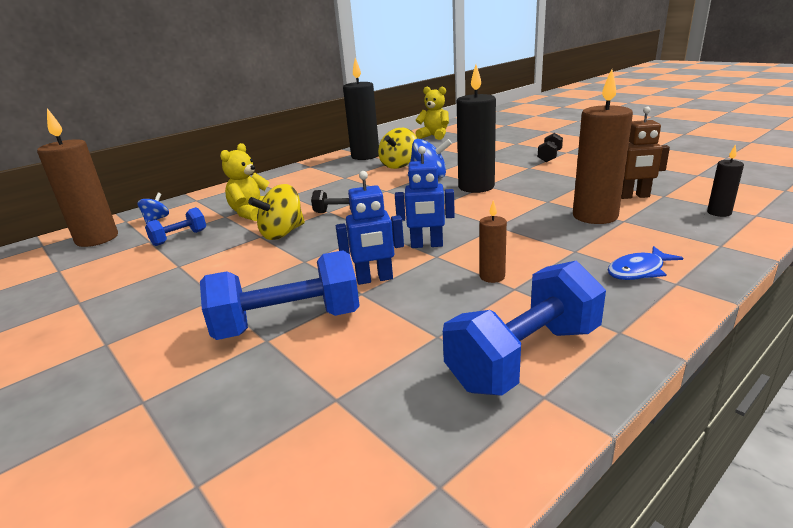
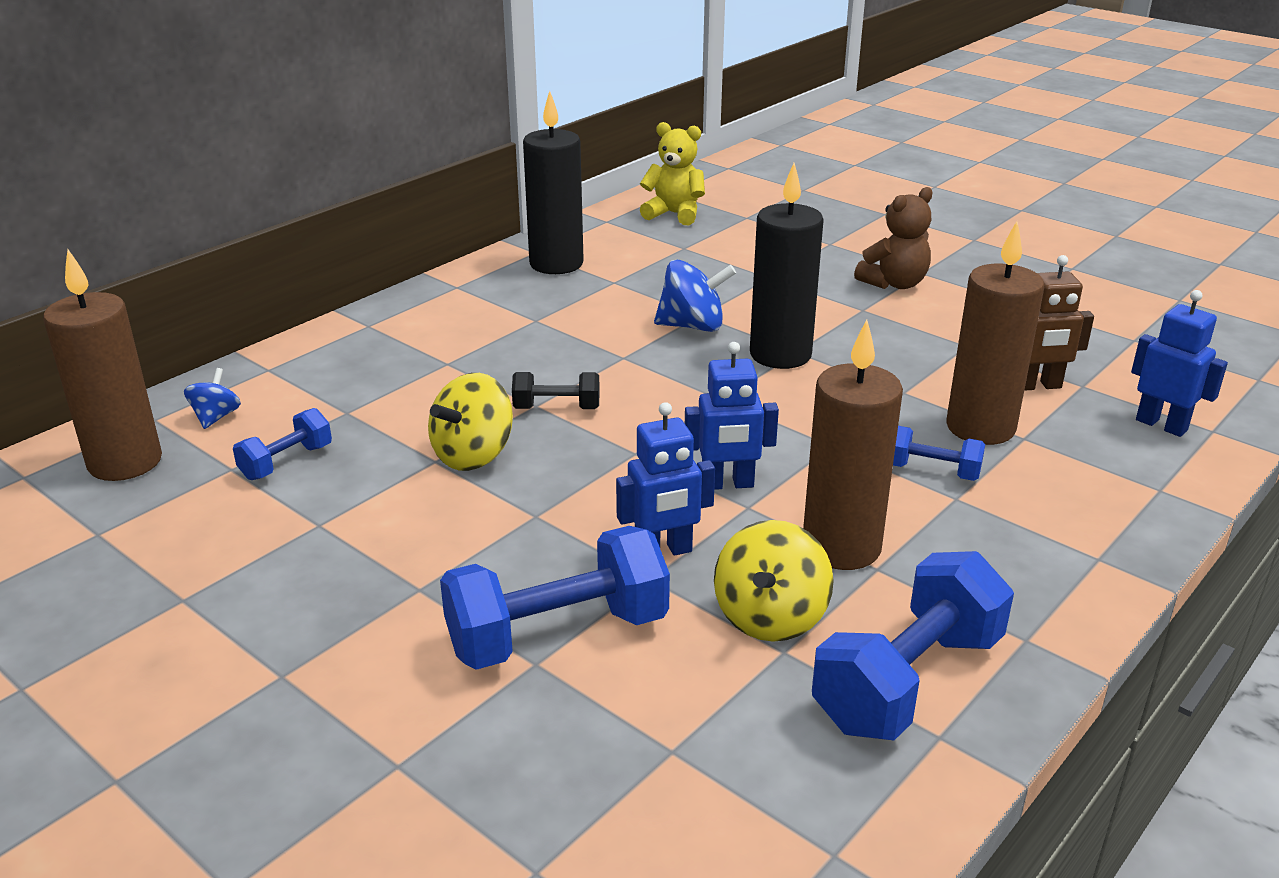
camera: 10 degrees left, 5 degrees up
yellow teddy bear [220,143,270,221] -> none
yellow spinning top [378,128,417,169] -> yellow spinning top moved to [714,520,834,642]
brown candle [479,200,507,283] -> brown candle [803,320,903,570], size x2.08
black dumbbell [538,133,563,162] -> brown teddy bear [854,187,933,289]
blue fish [607,246,683,280] -> none
black candle [707,145,744,217] -> blue robot [1131,290,1228,437]
none -> blue dumbbell [893,426,985,481]

